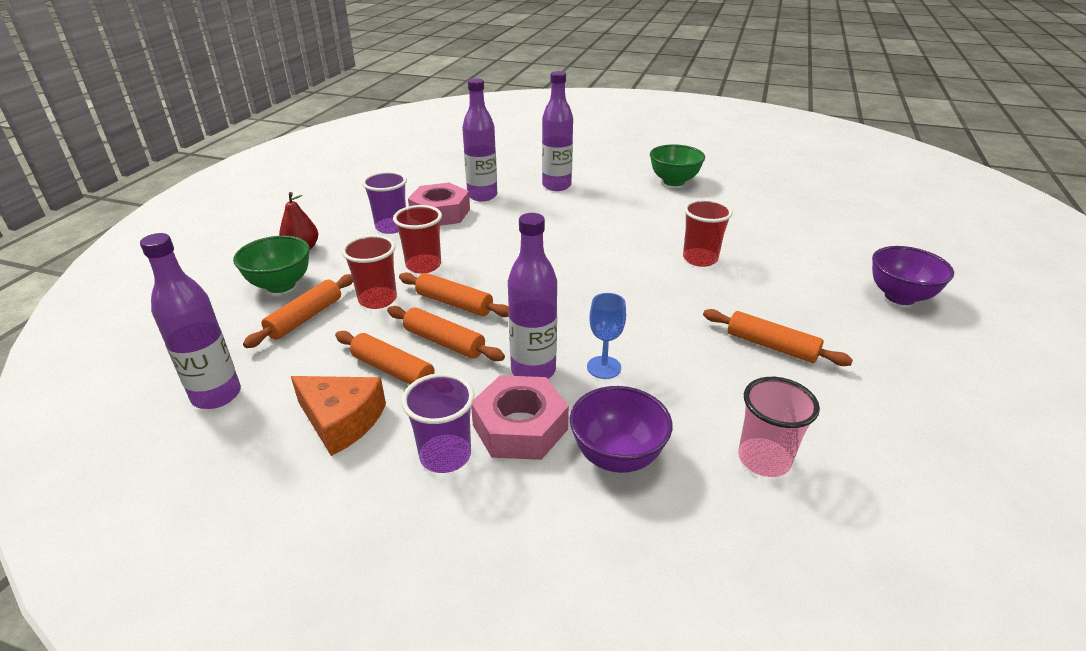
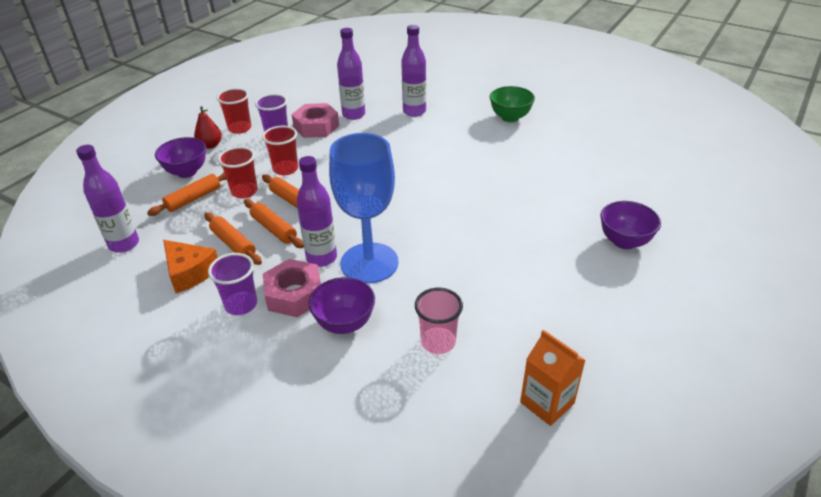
camera: 15 degrees right, 5 degrees up
green bowl [233,236,310,293] -> purple bowl [155,137,206,178]
blue goblet [587,293,626,379] -> blue goblet [329,133,399,284], size x2.42
red cup [683,199,733,267] -> red cup moved to [216,88,251,134]
orange rolling pin [703,309,853,366] -> none
none -> orange carton [520,330,586,426]

